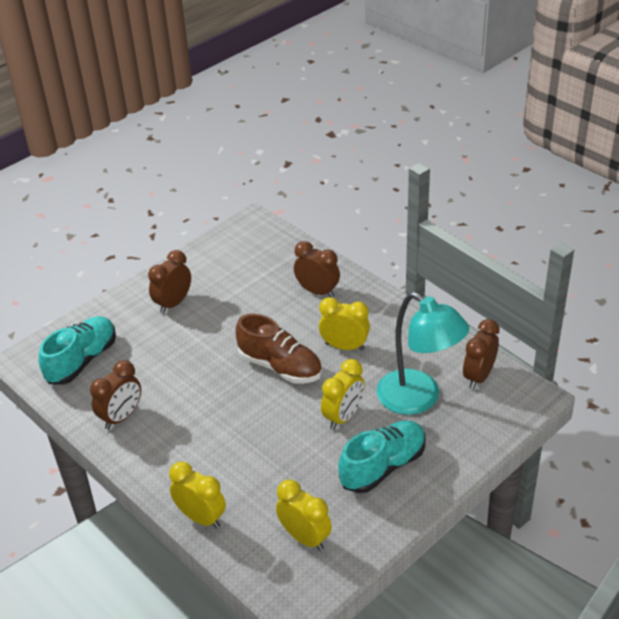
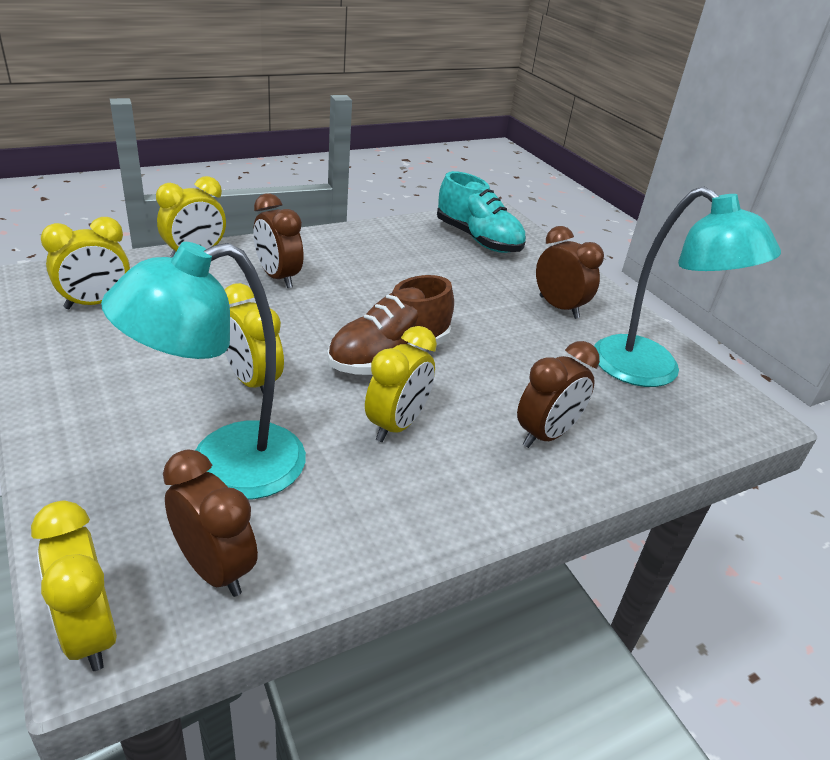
camera: 100 degrees right, 5 degrees down
brown clock [90,360,141,429] -> brown clock moved to [253,193,304,288]
turquoise shoe [338,420,425,493] -> none
none -> yellow clock [31,501,117,671]
none -> turquoise lamp [594,186,781,387]

